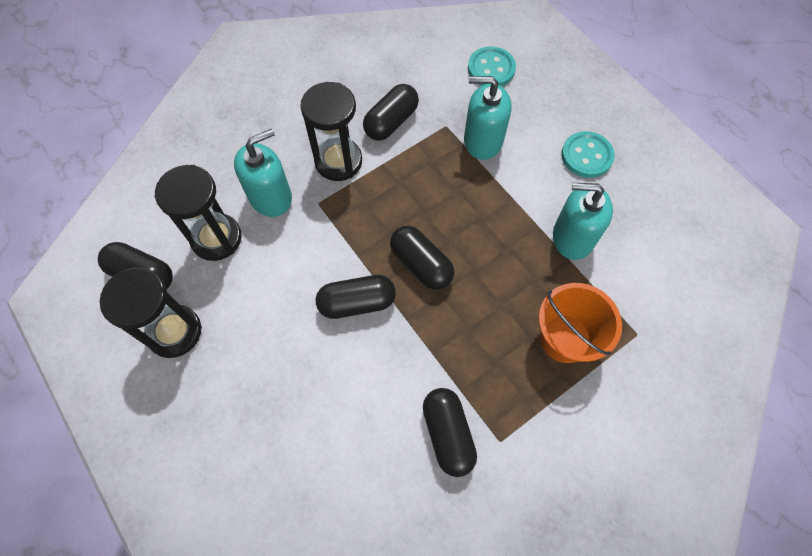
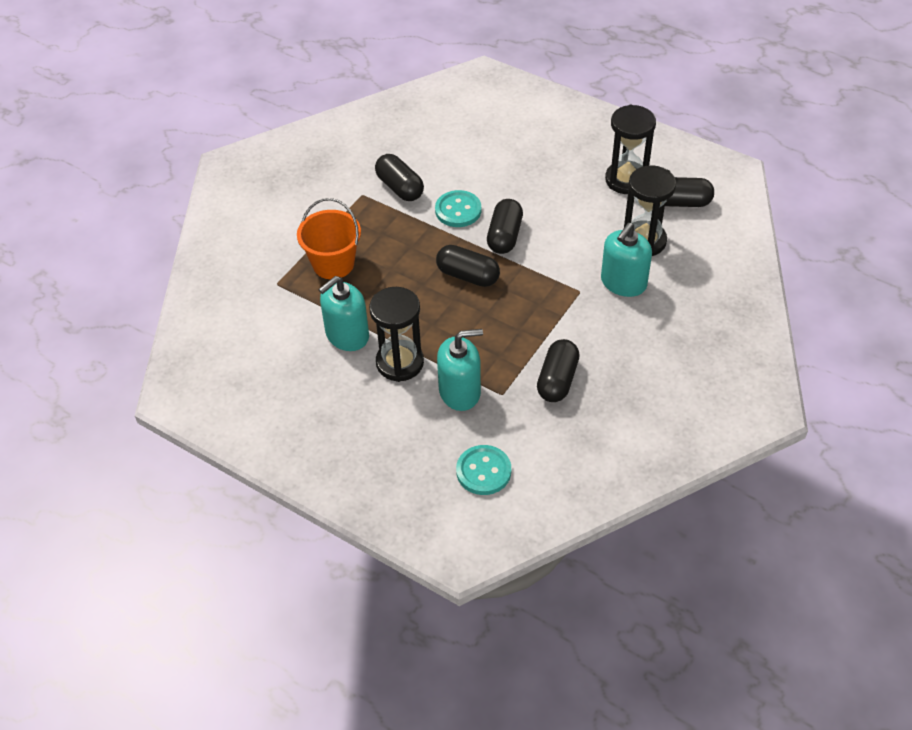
camera: 160 degrees right, 15 degrees down
black hourglass [300,82,362,181] -> black hourglass moved to [369,287,424,382]
black capsule [316,275,396,319] -> black capsule turned 45 degrees counterclockwise [487,199,523,254]
turquoise soap dispenser [553,183,613,260] -> turquoise soap dispenser turned 150 degrees clockwise [318,276,369,351]
turquoise button [561,131,615,178] -> turquoise button moved to [435,190,481,227]

